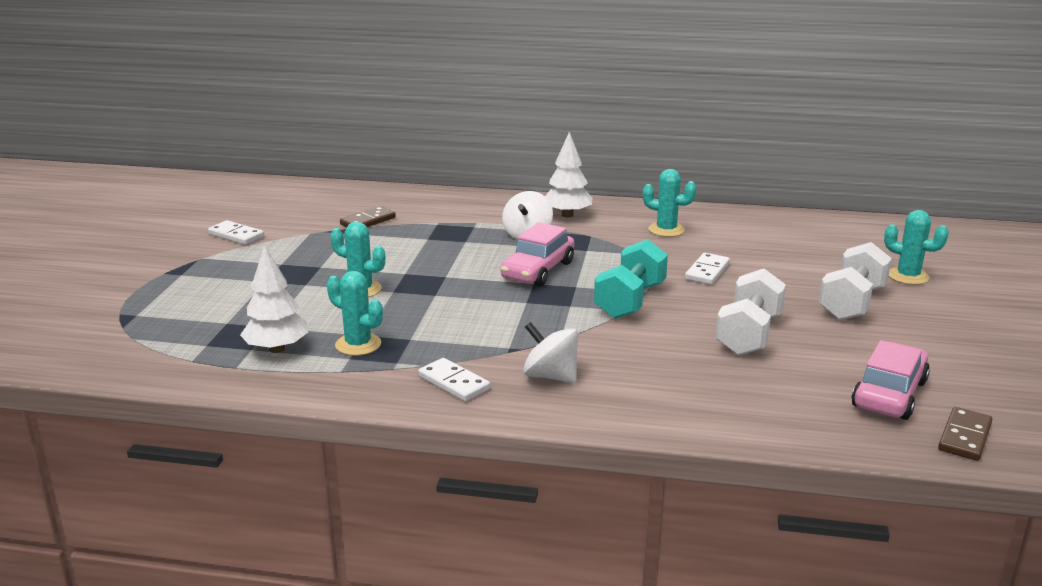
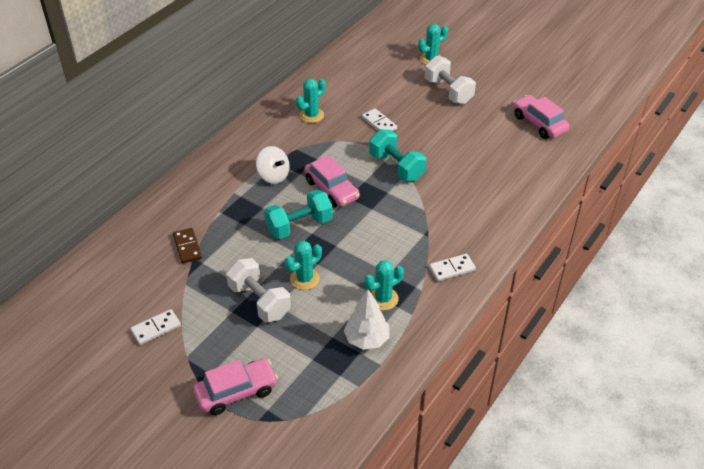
camera: 65 degrees left, 20 degrees up
white spinning top [523,322,579,383] -> none
white tree [545,132,592,217] -> none
white dumbbell [716,269,786,356] -> white dumbbell moved to [226,258,291,322]
brown domino [938,407,992,461] -> none
none -> pink car [193,358,278,415]
none -> turquoise dumbbell [264,189,333,239]

